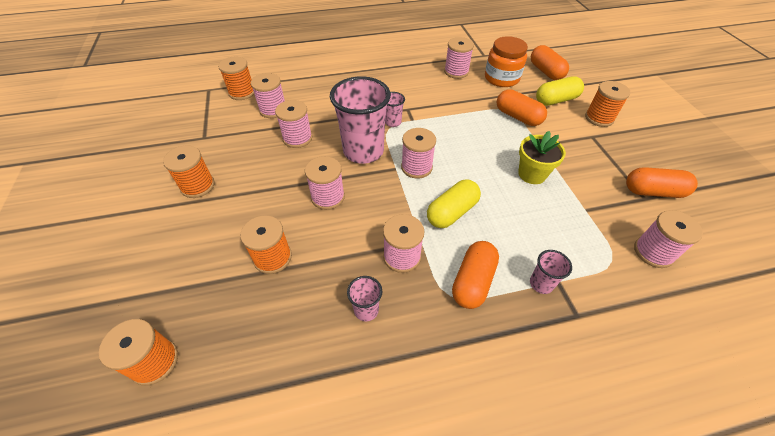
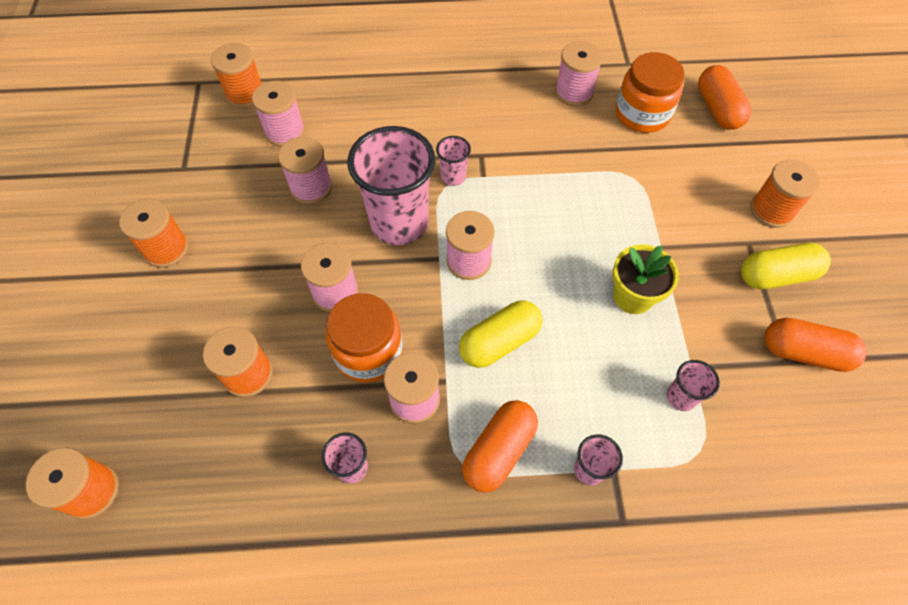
camera: 10 degrees right, 10 degrees up
orange capsule [497,89,547,126] -> none
yellow capsule [536,76,584,106] -> yellow capsule moved to [741,243,831,289]
pink spool [634,210,703,268] -> none
none -> orange jar [326,293,403,383]
none -> pink cup [667,360,720,411]

